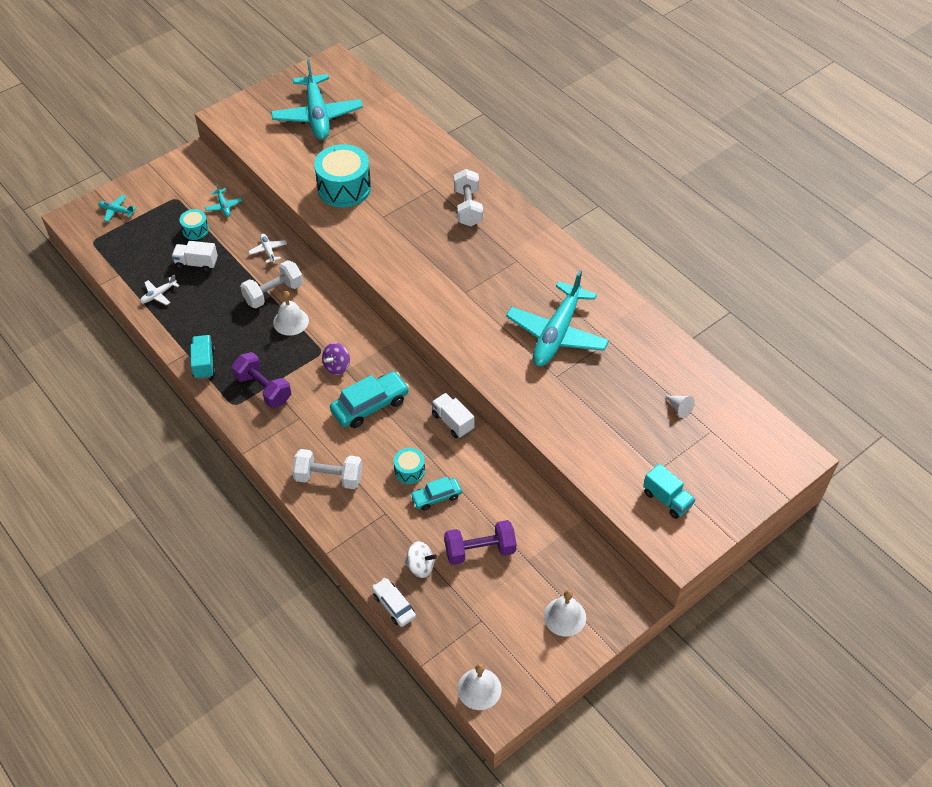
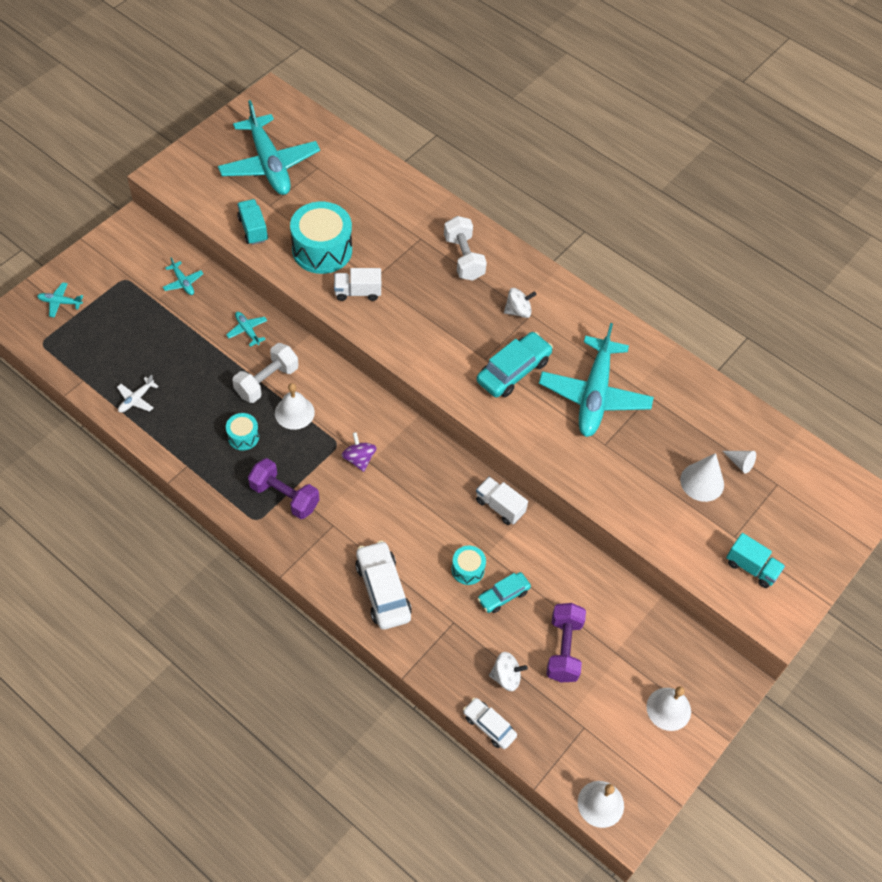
camera: 15 degrees left, 5 degrees up
white truck [171,241,218,272] -> white truck moved to [334,268,381,301]
turquoise drum [179,209,209,240] -> turquoise drum moved to [226,413,259,450]
turquoise truck [190,335,216,379] -> turquoise truck moved to [237,199,268,245]
white plane [248,234,287,263] -> turquoise plane [226,312,267,347]
white dumbbell [292,449,362,489] -> white car [355,541,412,630]
purple spinning top [322,343,350,375] -> purple spinning top turned 135 degrees clockwise [341,432,377,472]
turquoise car [330,371,409,428] -> turquoise car moved to [477,332,553,397]
purple dumbbell [444,520,516,565] -> purple dumbbell turned 60 degrees counterclockwise [546,603,586,682]
none -> white spinning top [504,288,537,318]
none -> white cone [680,453,724,502]

